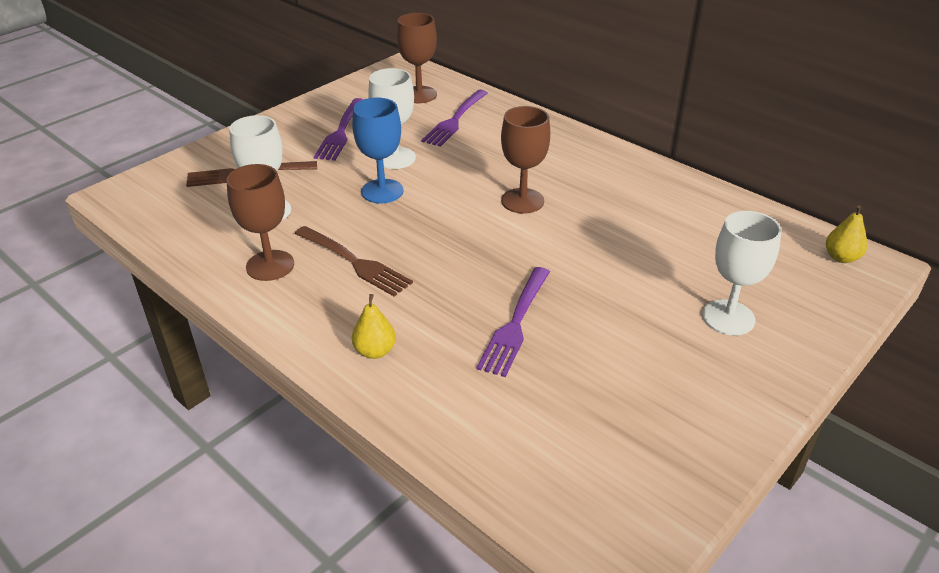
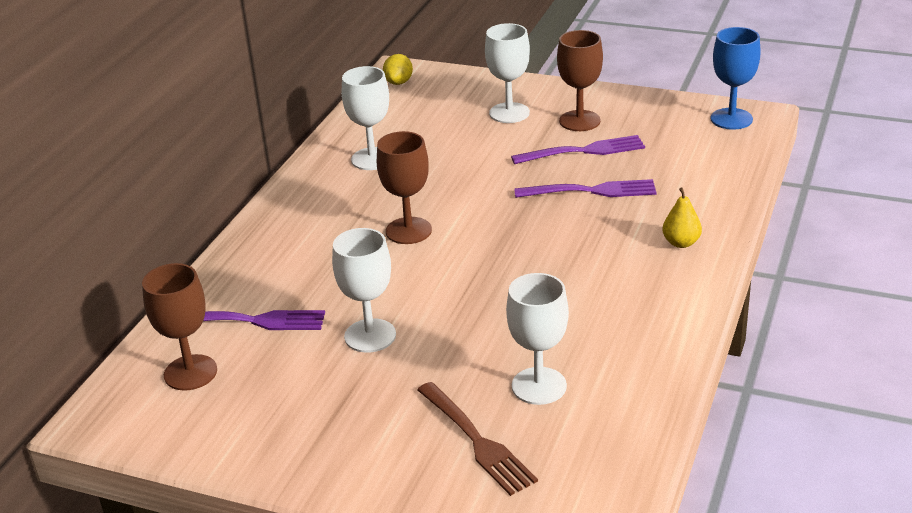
camera: 110 degrees left, 5 degrees down
brown goblet [226,164,294,281] -> brown goblet moved to [557,30,603,131]
brown fork [295,226,413,297] -> none
purple fork [314,98,364,161] -> purple fork moved to [511,135,645,164]
blue goblet [352,98,404,203] -> blue goblet moved to [711,27,761,130]
yellow pear [826,205,867,263] -> yellow lemon [383,54,413,85]
none -> white goblet [342,66,389,170]

